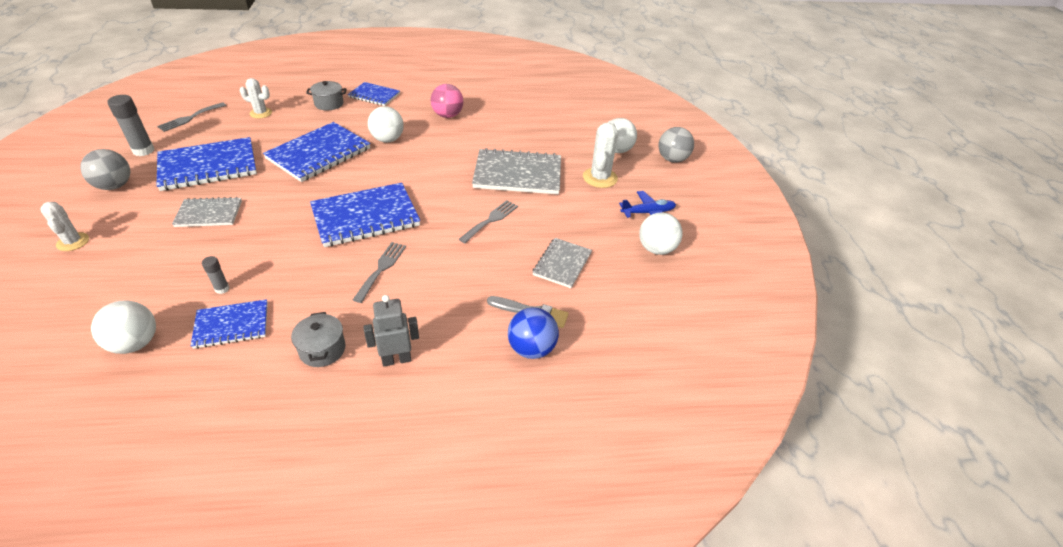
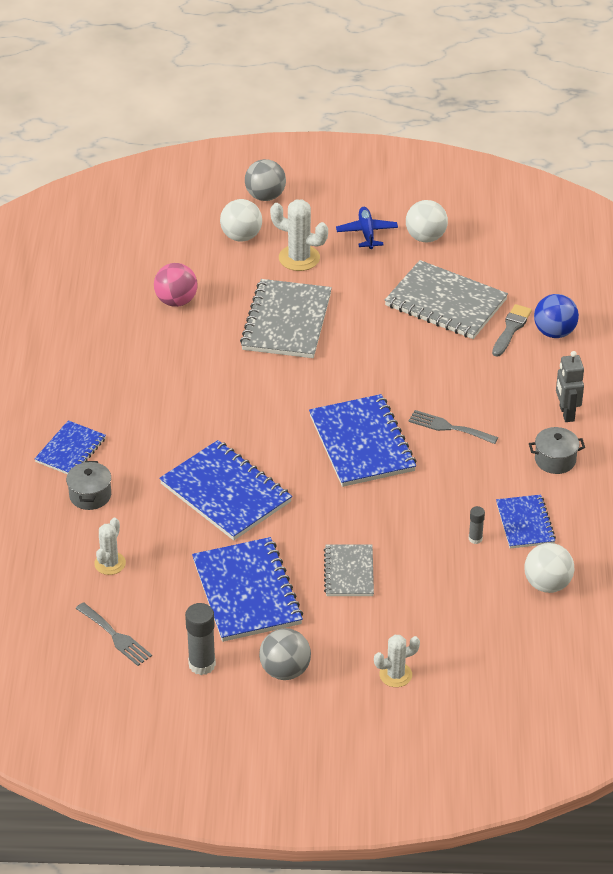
camera: 80 degrees left, 0 degrees up
white ball [368,106,404,142] -> none
pink ball [431,84,464,118] -> pink ball moved to [154,263,197,307]
grey fork [459,200,518,243] -> none
grey notebook [532,238,592,288] -> grey notebook [385,260,508,339], size x1.73

